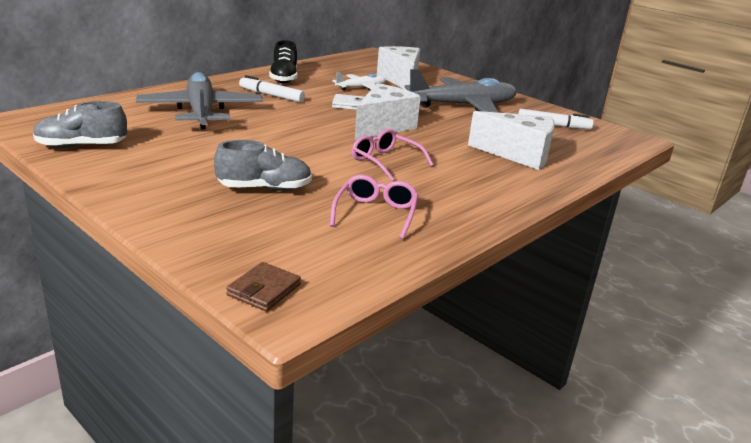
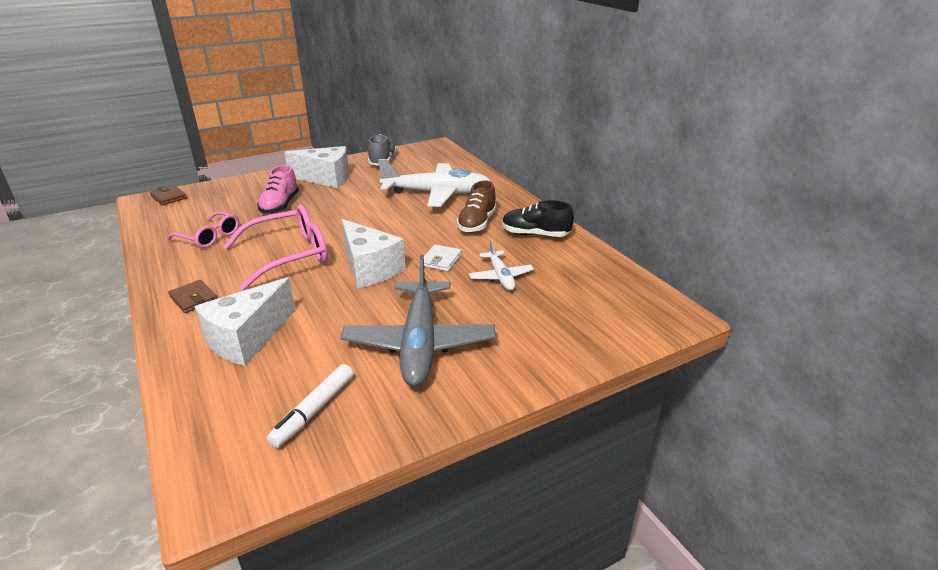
camera: 110 degrees right, 5 degrees up
grey plane [136,72,263,130] -> white plane [378,159,491,207]
grey shoe [214,140,312,191] -> pink shoe [257,165,299,214]
white marker [239,75,305,102] -> brown shoe [456,181,496,233]
pink glasses [352,129,434,181] -> pink glasses [224,205,328,290], size x1.65
white cheese [377,46,420,90] -> white cheese moved to [285,146,349,188]
none -> brown wallet [168,280,217,313]

